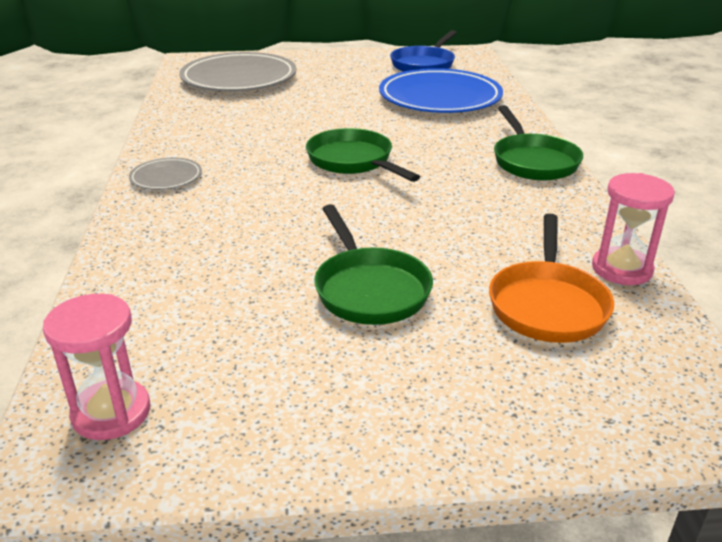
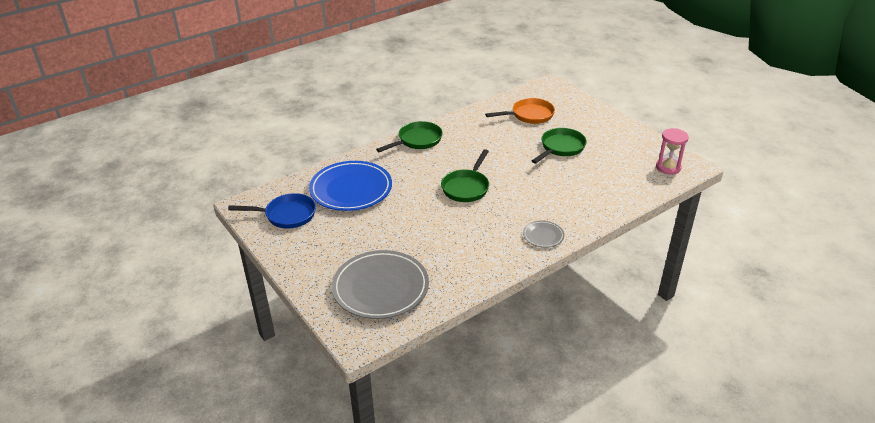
camera: 120 degrees left, 5 degrees up
pink hourglass [592,173,675,285] -> none

